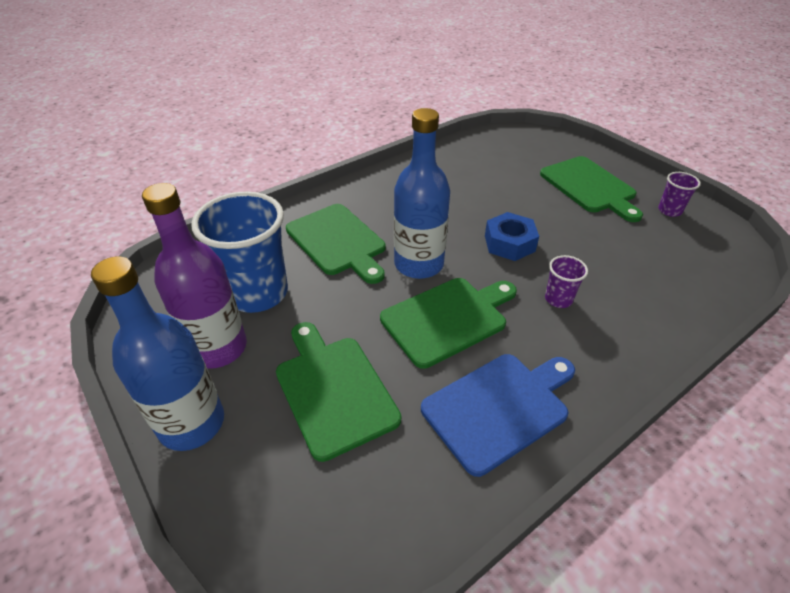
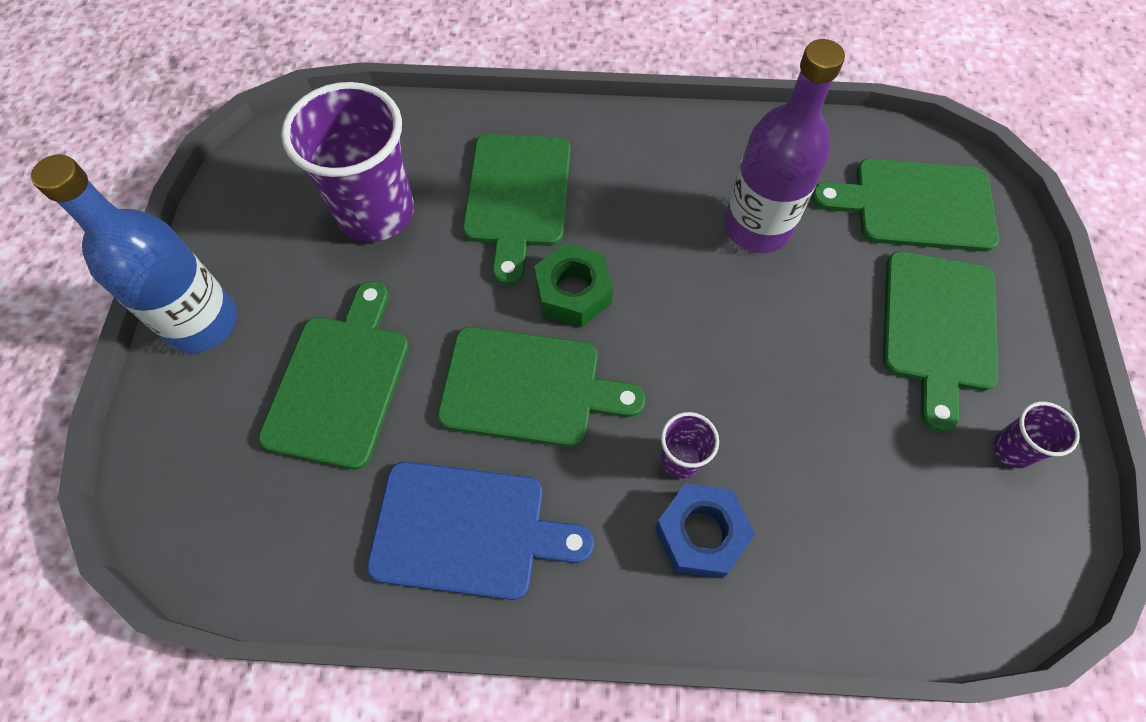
camera: 40 degrees right, 20 degrees up
purple bottle [142,183,247,369] -> purple bottle moved to [724,39,845,253]
blue cup [191,191,288,313] -> purple cup [281,82,414,242]
blue bottle [394,108,450,279] -> green nut [534,243,613,327]
blue nut [485,212,539,261] -> blue nut moved to [655,483,755,579]
none -> green cutting board [812,159,999,252]

